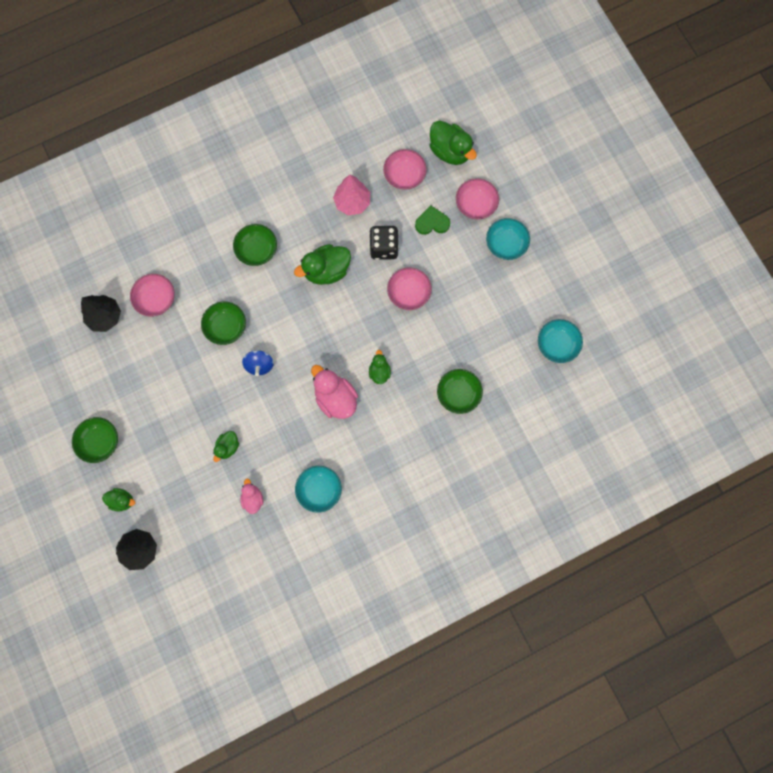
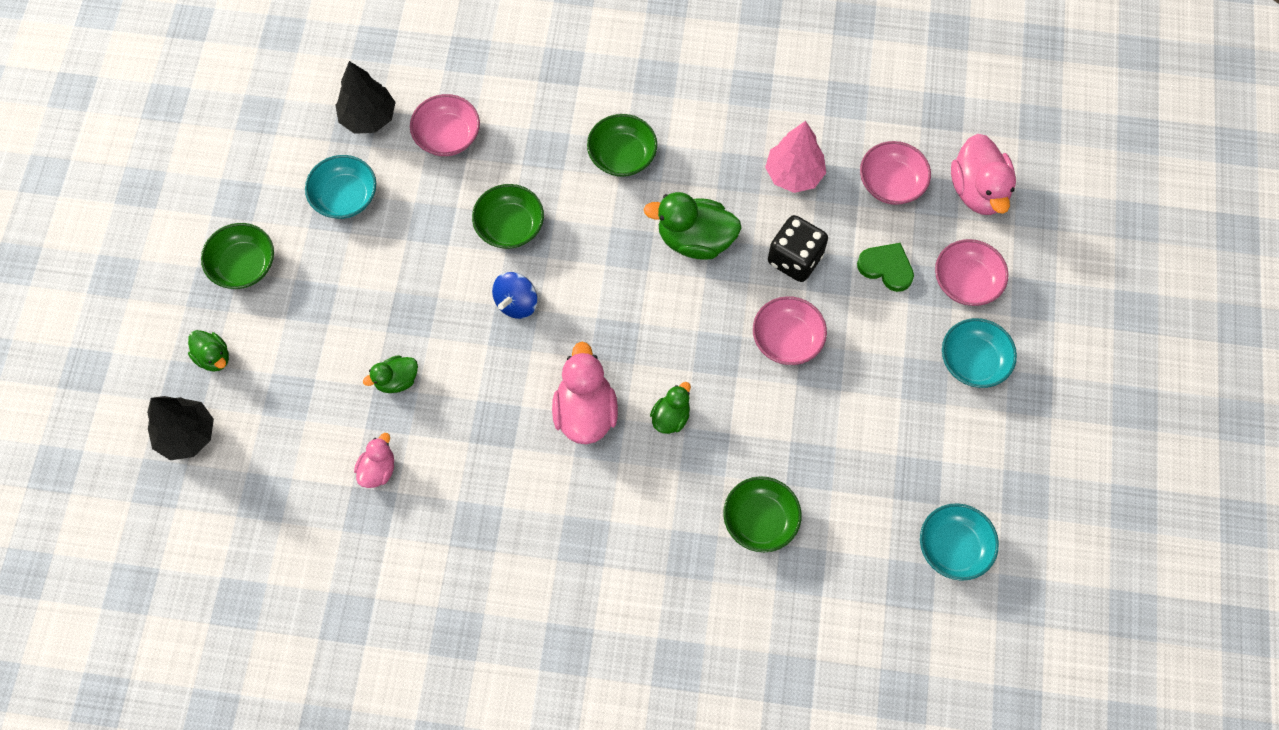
camera: 35 degrees right, 10 degrees down
turquoise bowl [295,466,342,513] -> turquoise bowl moved to [305,155,376,219]
green duck [430,121,477,165] -> pink duck [951,134,1016,215]

